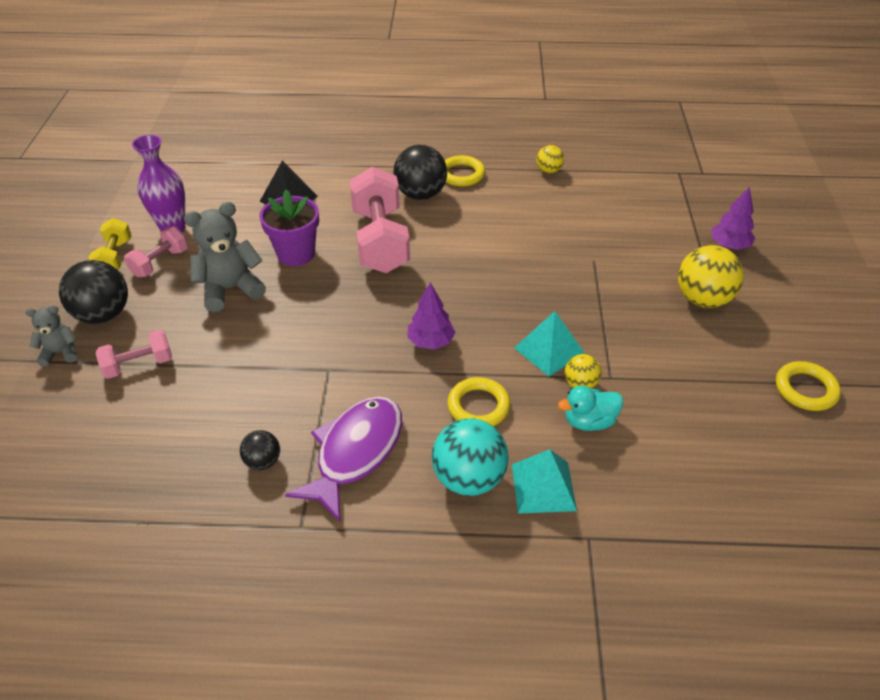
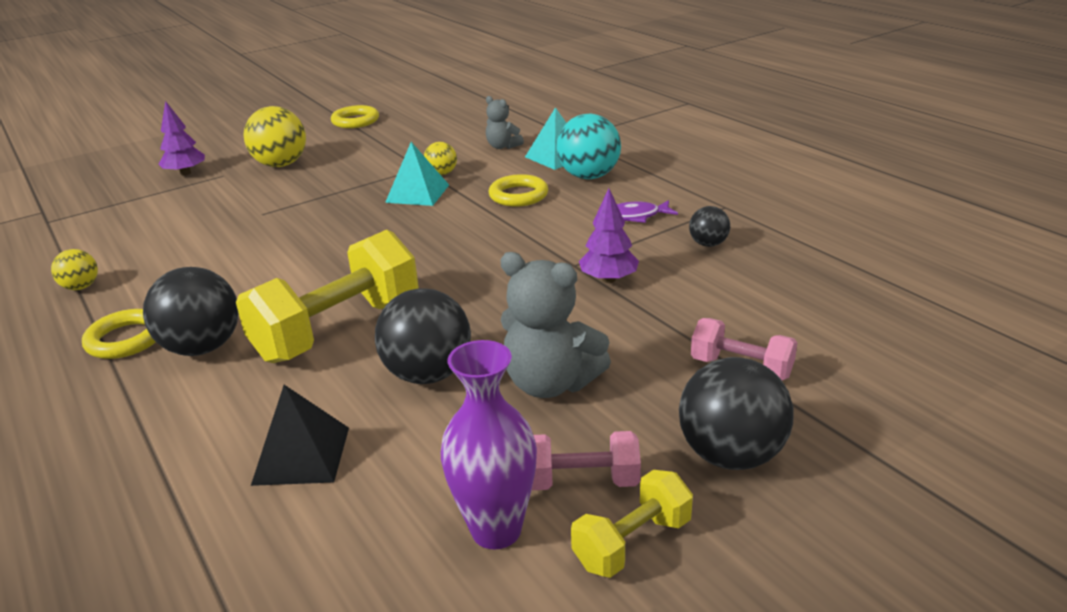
camera: 125 degrees left, 15 degrees down
grey teddy bear [26,305,77,366] -> grey teddy bear moved to [486,96,524,149]
purple flower pot [260,190,319,266] -> black ball [375,288,471,384]
purple fish [285,396,402,522] -> purple fish [617,200,678,223], size x0.51
pink dumbbell [350,167,410,273] -> yellow dumbbell [236,230,419,363]
purple tree [407,282,455,350] -> purple tree moved to [579,188,639,283]
turquoise duck [558,385,623,431] -> none

